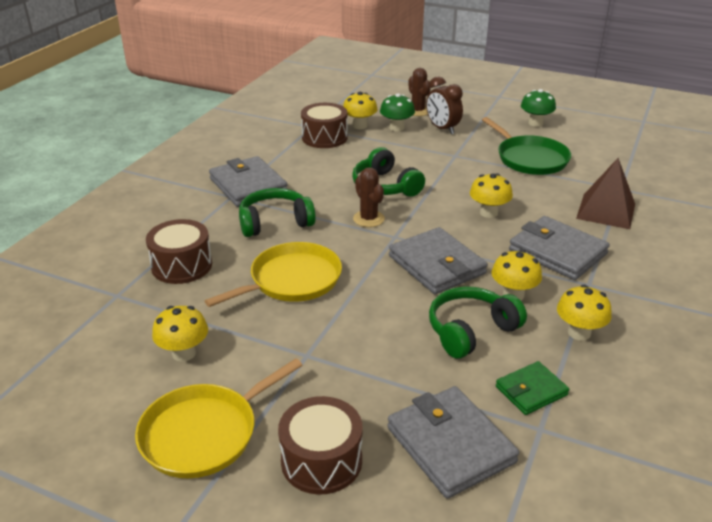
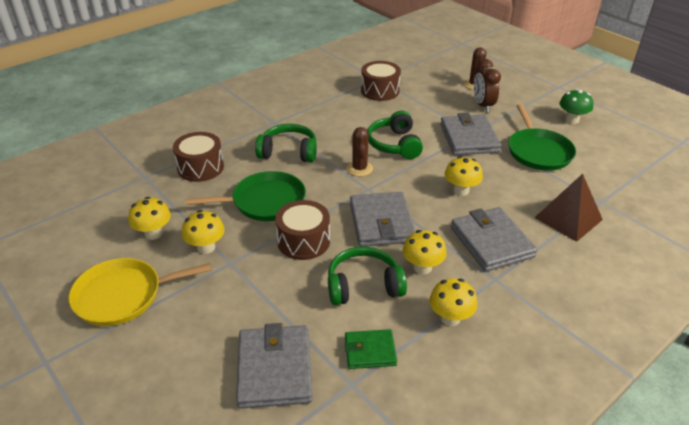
camera: 25 degrees right, 5 degrees up
yellow pan [205,242,342,307] -> green pan [186,171,306,221]
grey wallet [209,156,288,207] -> grey wallet moved to [440,113,501,155]
brown drum [278,396,363,494] -> brown drum moved to [275,200,330,260]
yellow mushroom [343,92,377,129] -> yellow mushroom moved to [182,210,225,254]
green mushroom [380,93,415,131] -> none

